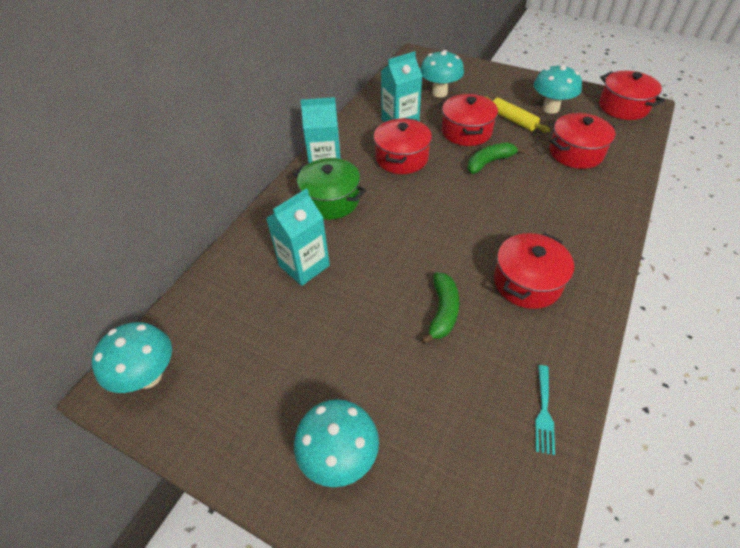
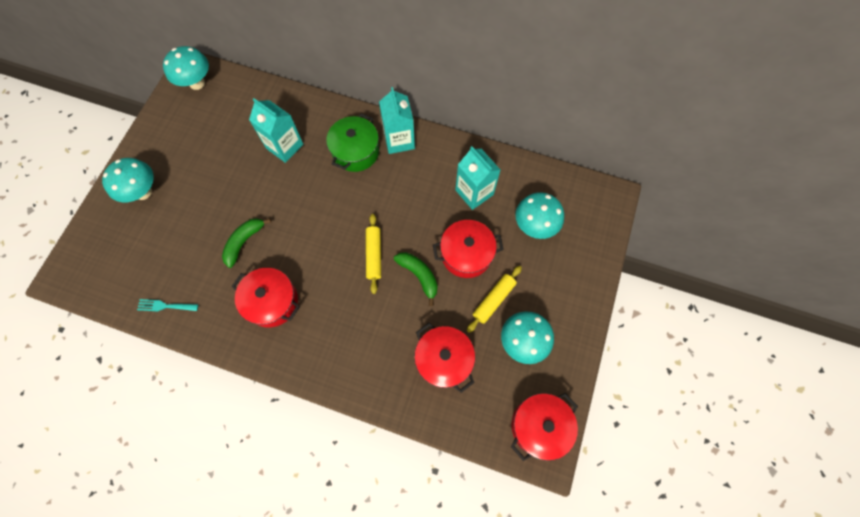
camera: 80 degrees right, 20 degrees up
red pot [374,118,432,174] -> none
green banana [421,272,459,345] -> green banana turned 120 degrees clockwise [222,218,271,268]
none -> yellow rolling pin [366,214,381,294]

